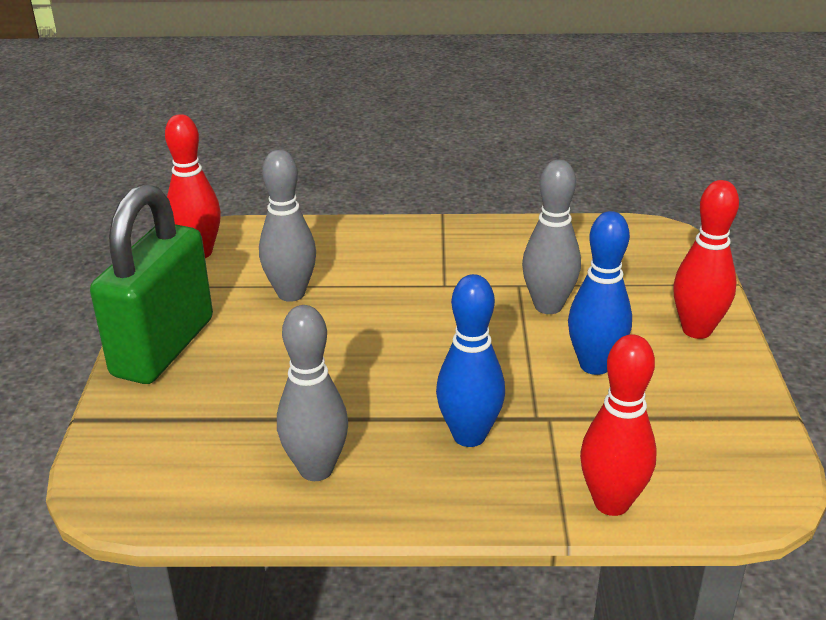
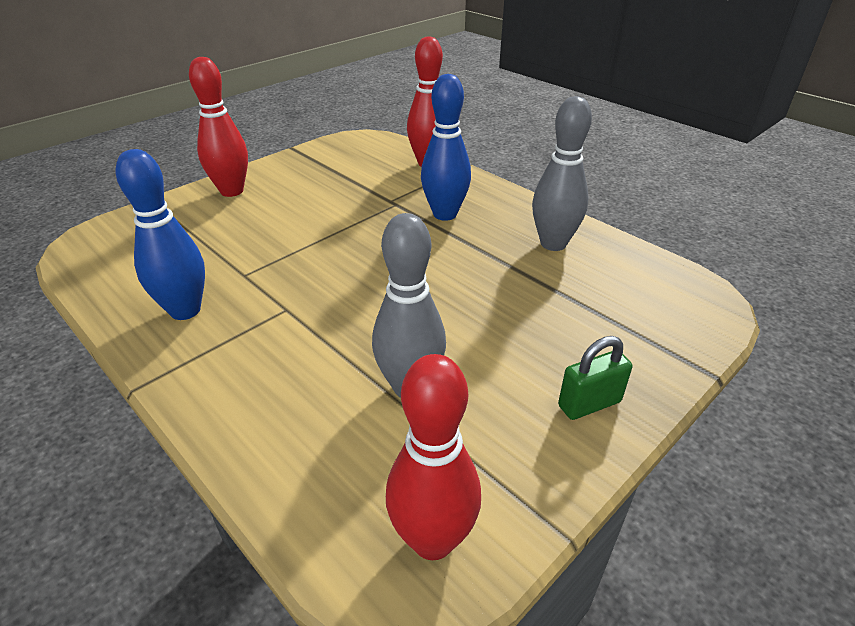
camera: 135 degrees left, 5 degrees up
green padlock [90,184,213,384] -> green padlock [558,336,632,420], size x0.42
grey bowling pin [522,160,581,314] -> none
blue bowling pin [568,211,632,375] -> blue bowling pin moved to [116,149,205,320]

